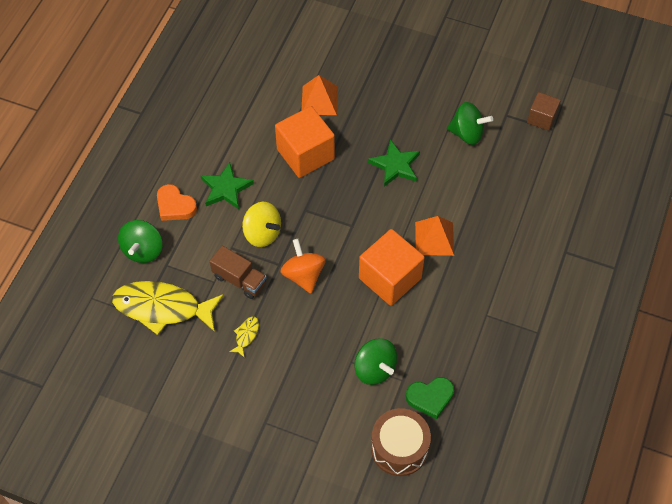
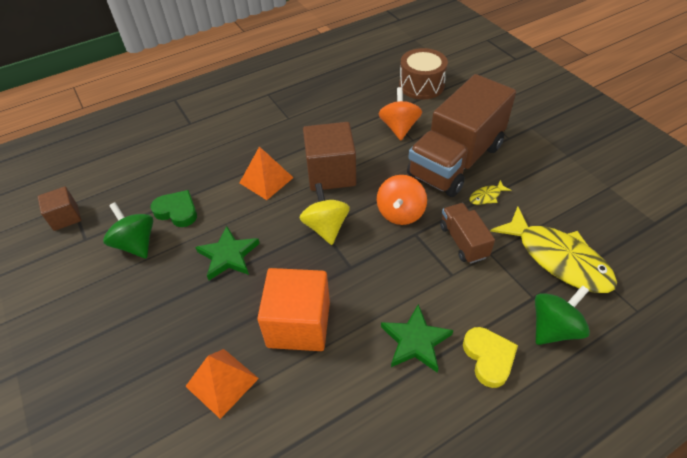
camera: 140 degrees left, 10 degrees down
orange heart [157,184,197,221] -> yellow heart [463,327,518,388]
yellow spinning top [242,202,281,247] -> yellow spinning top moved to [299,183,350,245]
green spinning top [354,338,397,385] -> orange spinning top [378,87,422,140]
orange cube [359,229,425,306] -> brown cube [303,122,356,191]
green heart [406,377,454,420] -> green heart moved to [150,190,197,227]
none -> brown truck [407,74,516,197]

